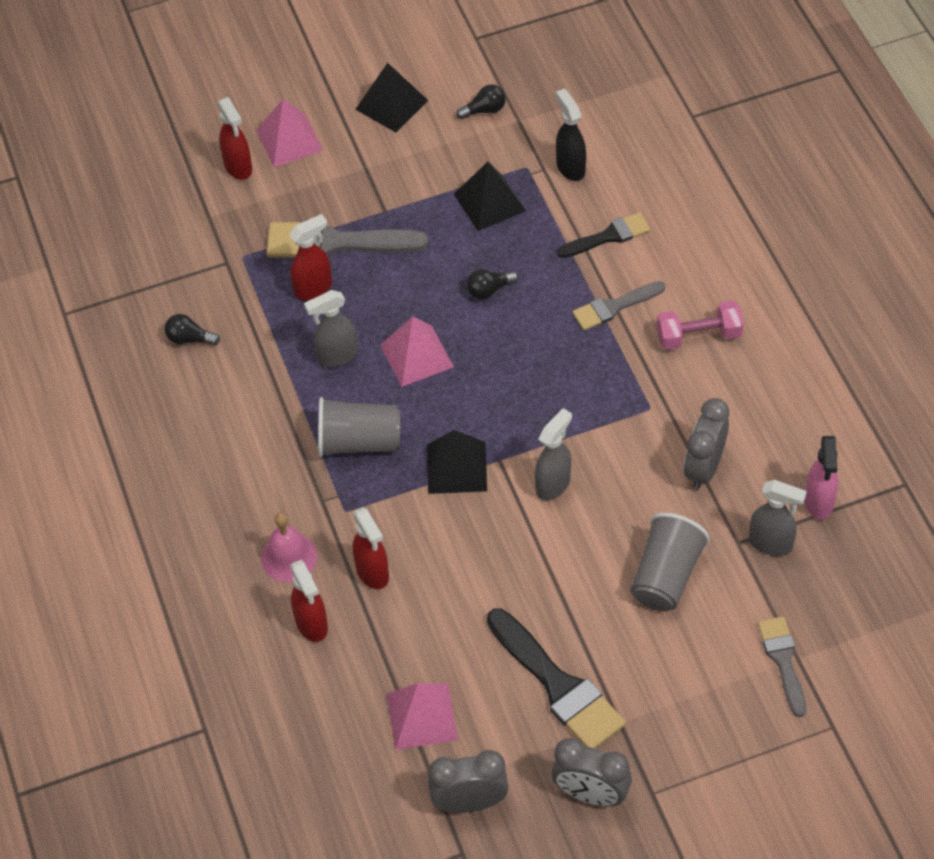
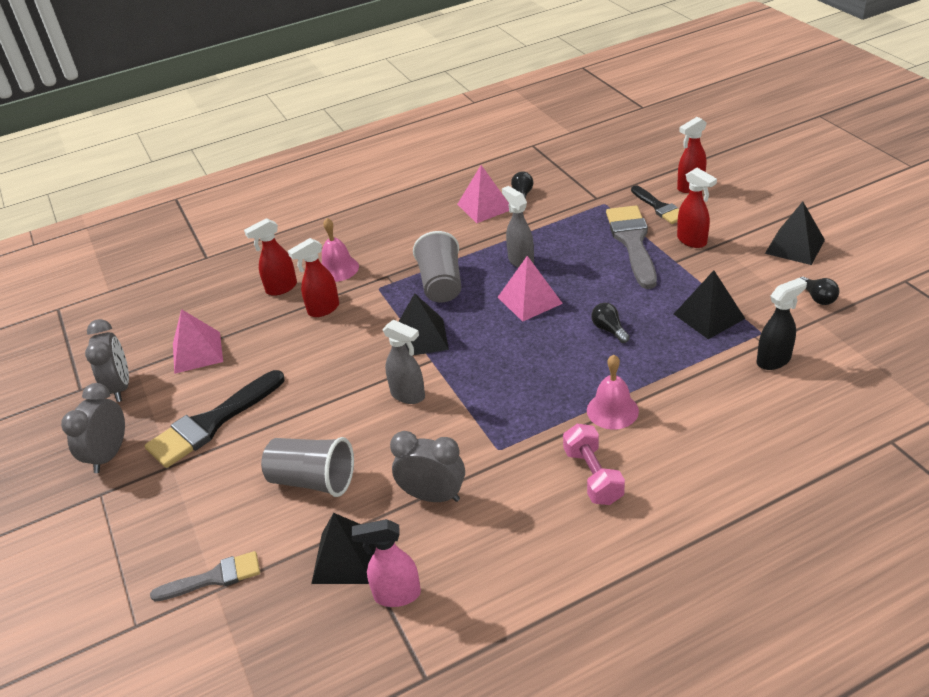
camera: 85 degrees right, 15 degrees down
pink pyramid [256,99,323,167] -> pink pyramid moved to [457,165,509,223]
red spray bottle [289,214,332,300] -> red spray bottle moved to [677,168,717,248]
black brush [557,212,650,258] -> black brush moved to [631,185,679,224]
grey brush [572,281,665,330] -> pink bell [587,355,639,430]
grey spray bottle [749,480,807,556] -> black pyramid [311,513,376,584]

